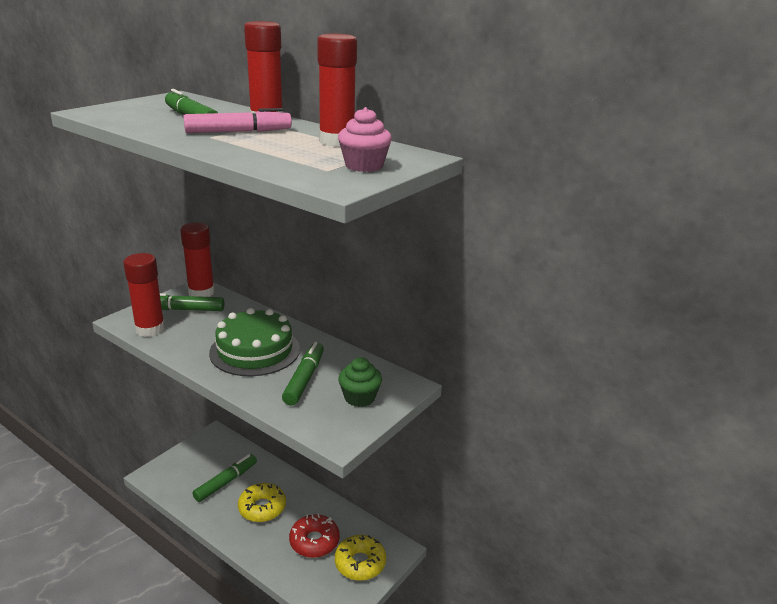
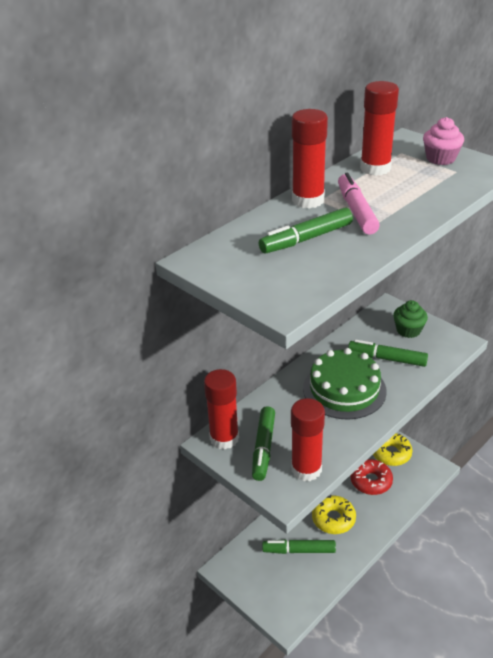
camera: 80 degrees left, 10 degrees up
green marker [192,454,257,502] -> green marker turned 45 degrees counterclockwise [262,539,336,554]

